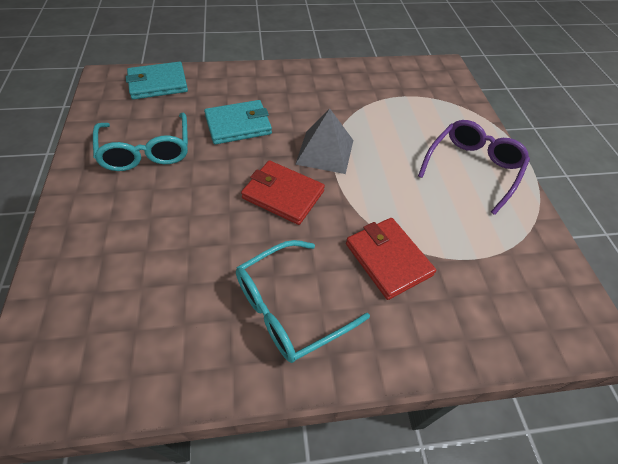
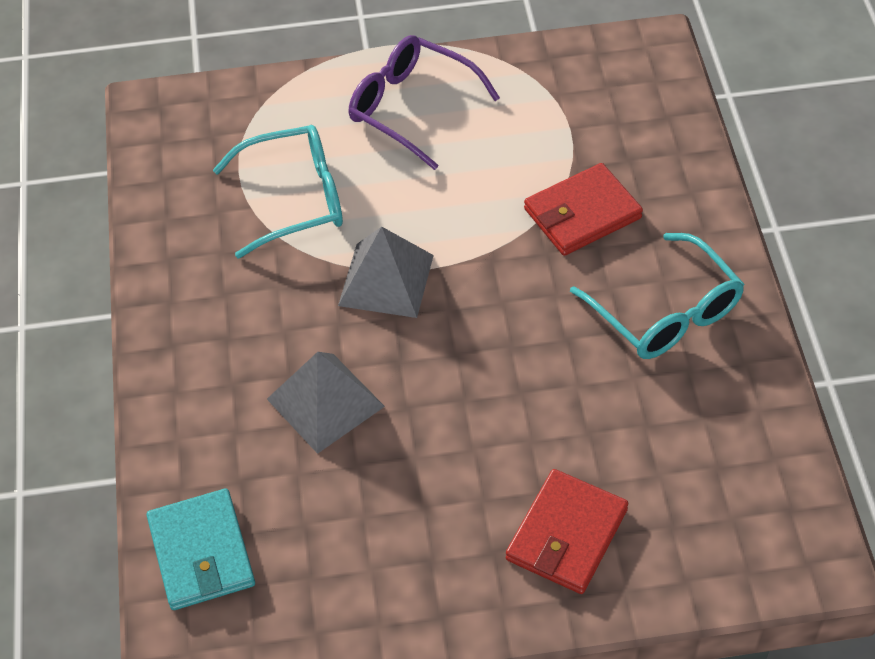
camera: 85 degrees left, 0 degrees up
turquoise glasses [93,113,188,171] -> turquoise glasses moved to [213,125,343,259]
turquoise wallet [204,100,272,144] -> grey pyramid [267,352,385,454]
red wallet [241,160,325,225] -> red wallet moved to [506,469,628,594]

